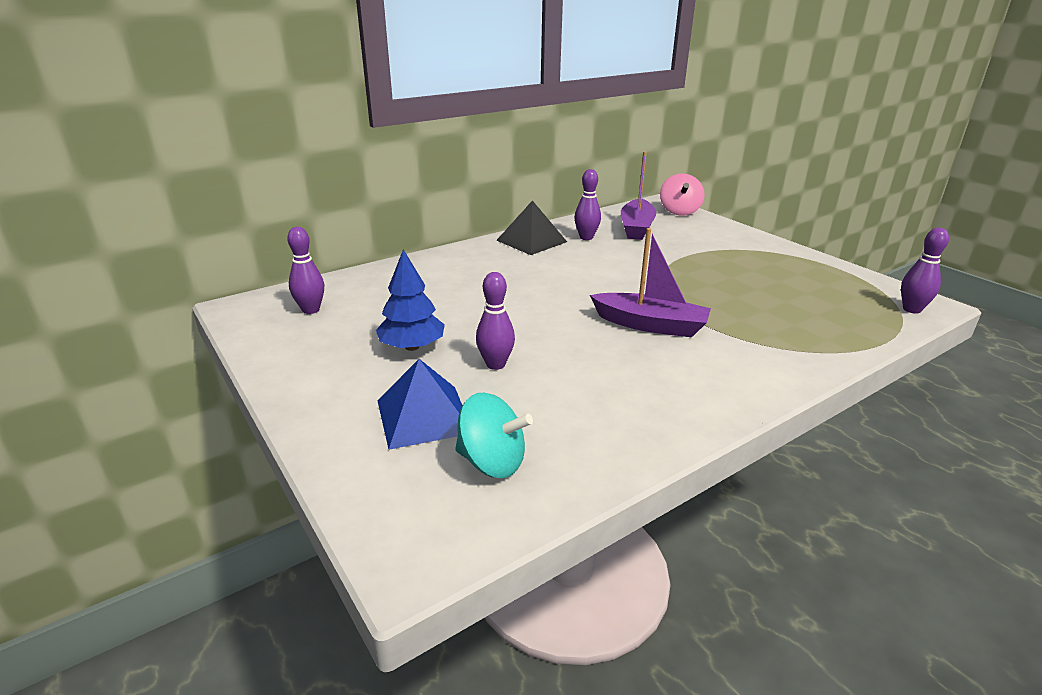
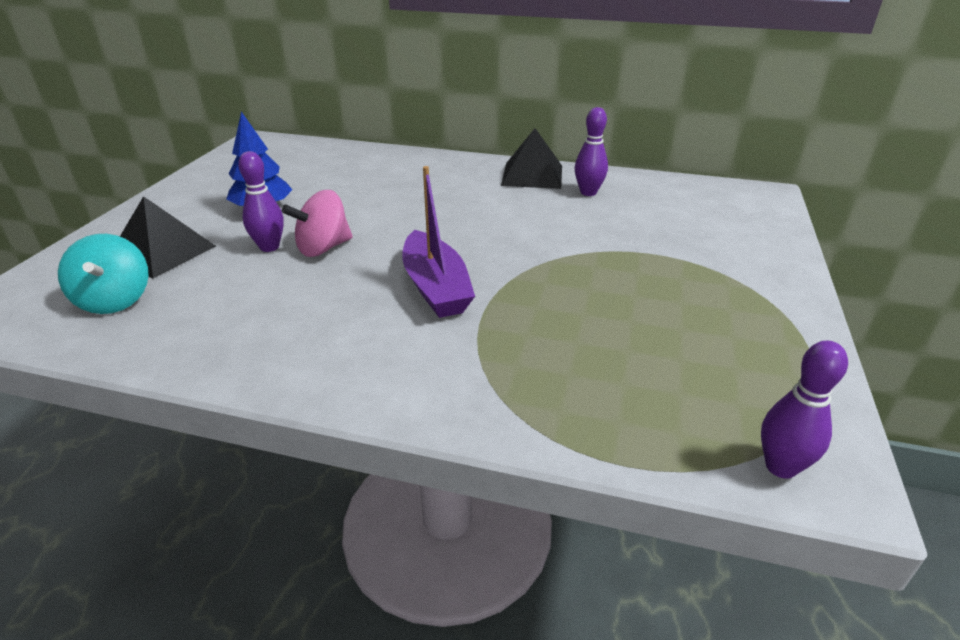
camera: 50 degrees right, 5 degrees up
purple bowling pin [287,227,324,314] -> none
blue pyramid [378,359,463,450] -> black pyramid [120,196,216,278]
purple boat [621,151,656,240] -> none
pink spinning top [660,173,705,216] -> pink spinning top moved to [282,190,353,257]

